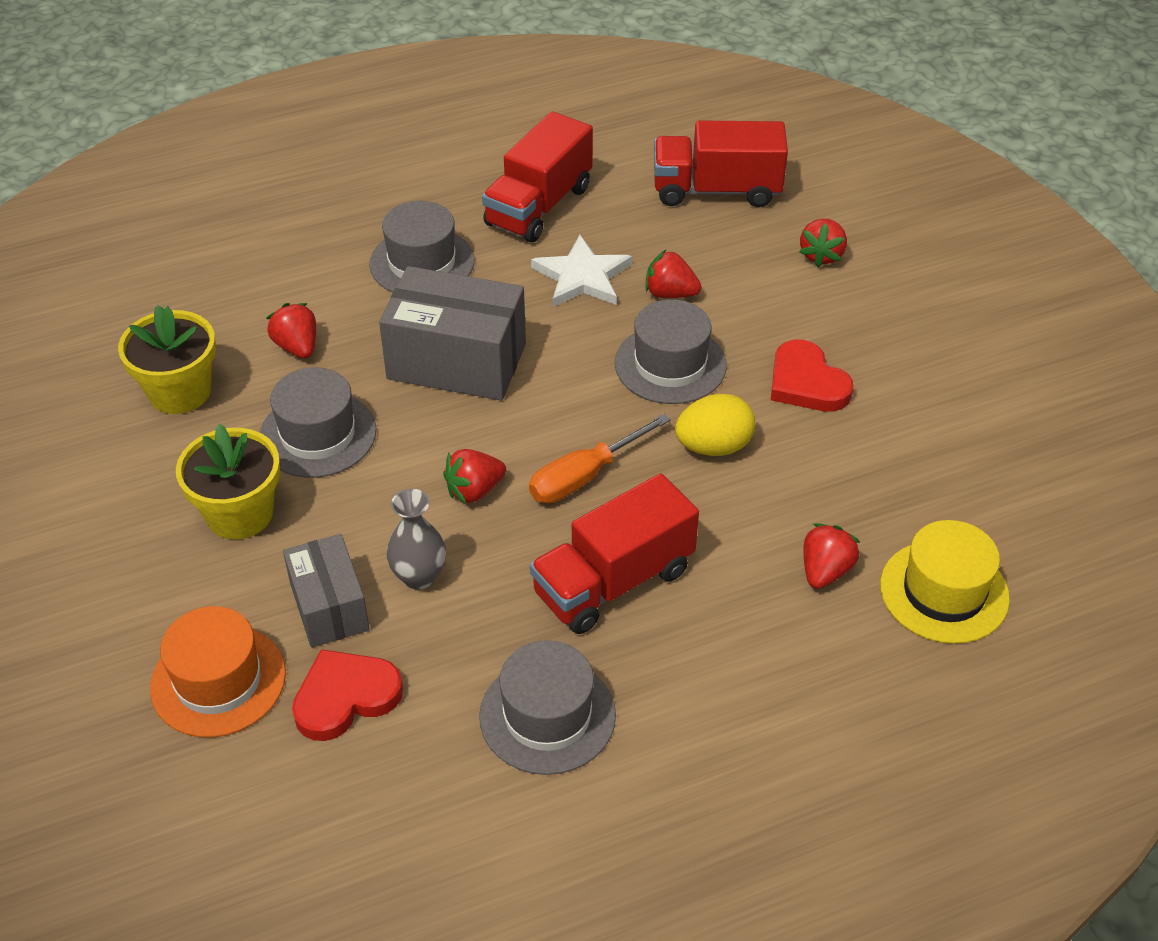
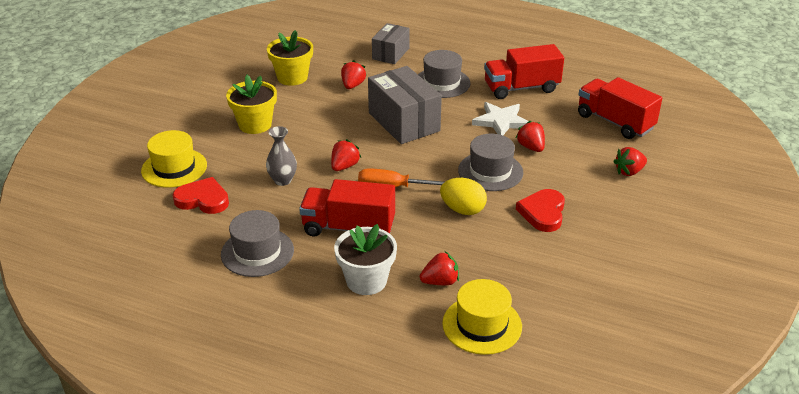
camera: 45 degrees right, 10 degrees down
orange hat [150,606,286,737] -> yellow hat [141,130,207,188]
grey hat [260,367,376,478] -> none
grey box [283,534,370,648] -> grey box moved to [372,23,410,64]
red strawberry [443,449,506,504] -> red strawberry turned 105 degrees clockwise [331,139,361,171]
none -> white flower pot [334,224,397,295]

